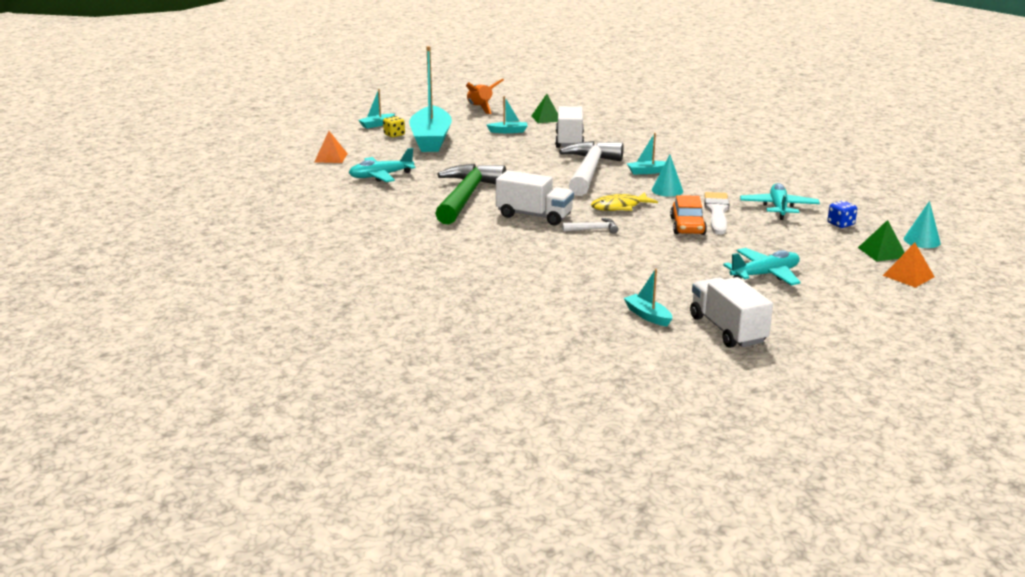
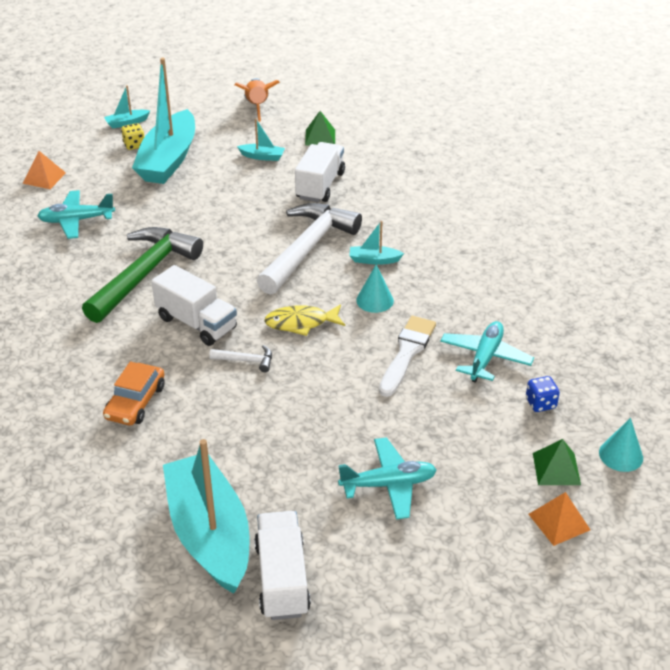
camera: 15 degrees right, 15 degrees up
turquoise boat [624,269,673,326] -> turquoise boat [163,439,250,594], size x2.44
orange car [670,195,707,235] -> orange car moved to [103,362,165,426]

